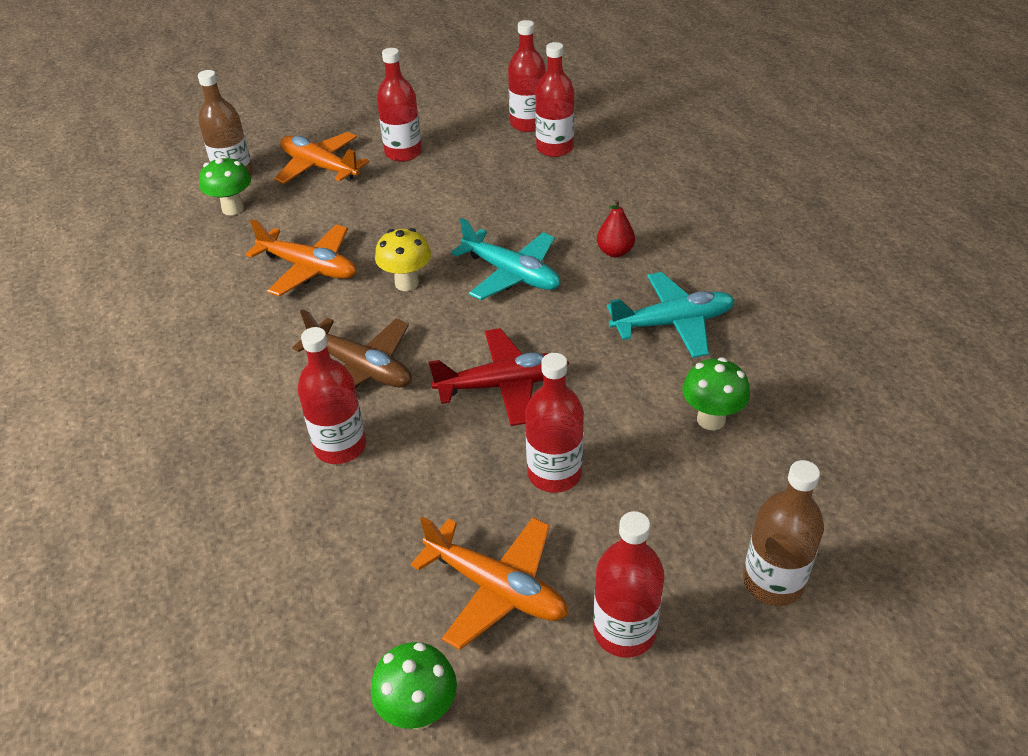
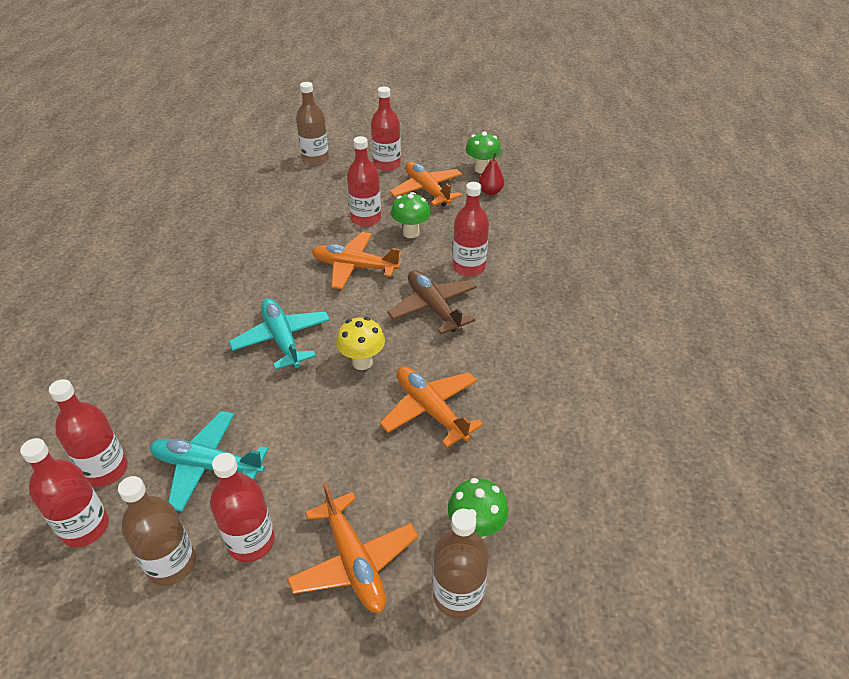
camera: 155 degrees left, 0 degrees up
red plane [429,328,569,426] -> orange plane [312,232,402,290]
red pear [597,199,635,257] -> red pear moved to [479,149,504,195]
turquoise plane [607,272,735,358] -> turquoise plane moved to [150,411,268,512]
green mushroom [682,357,750,430] -> green mushroom moved to [391,192,431,238]
none -> brown bottle [118,476,196,586]

